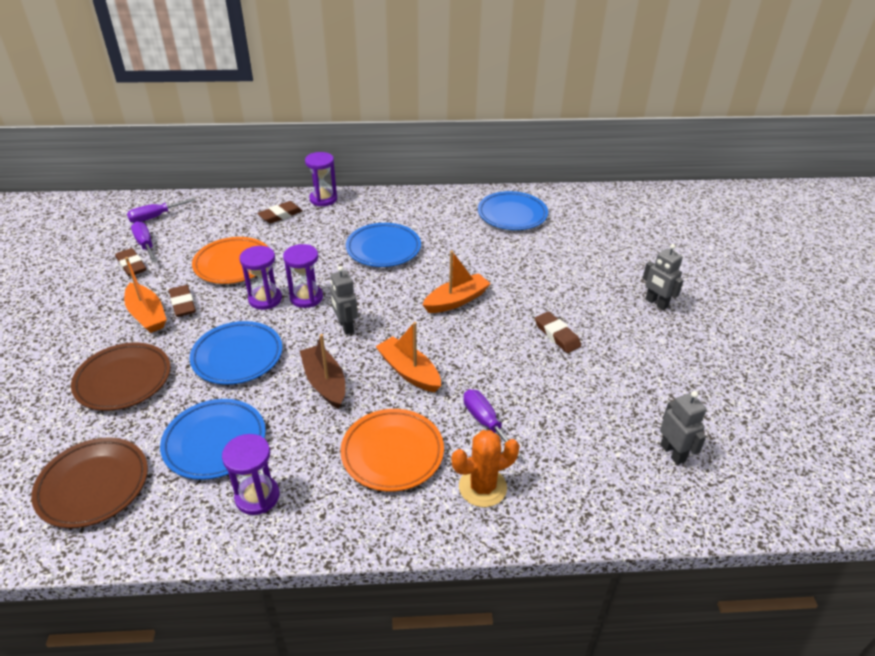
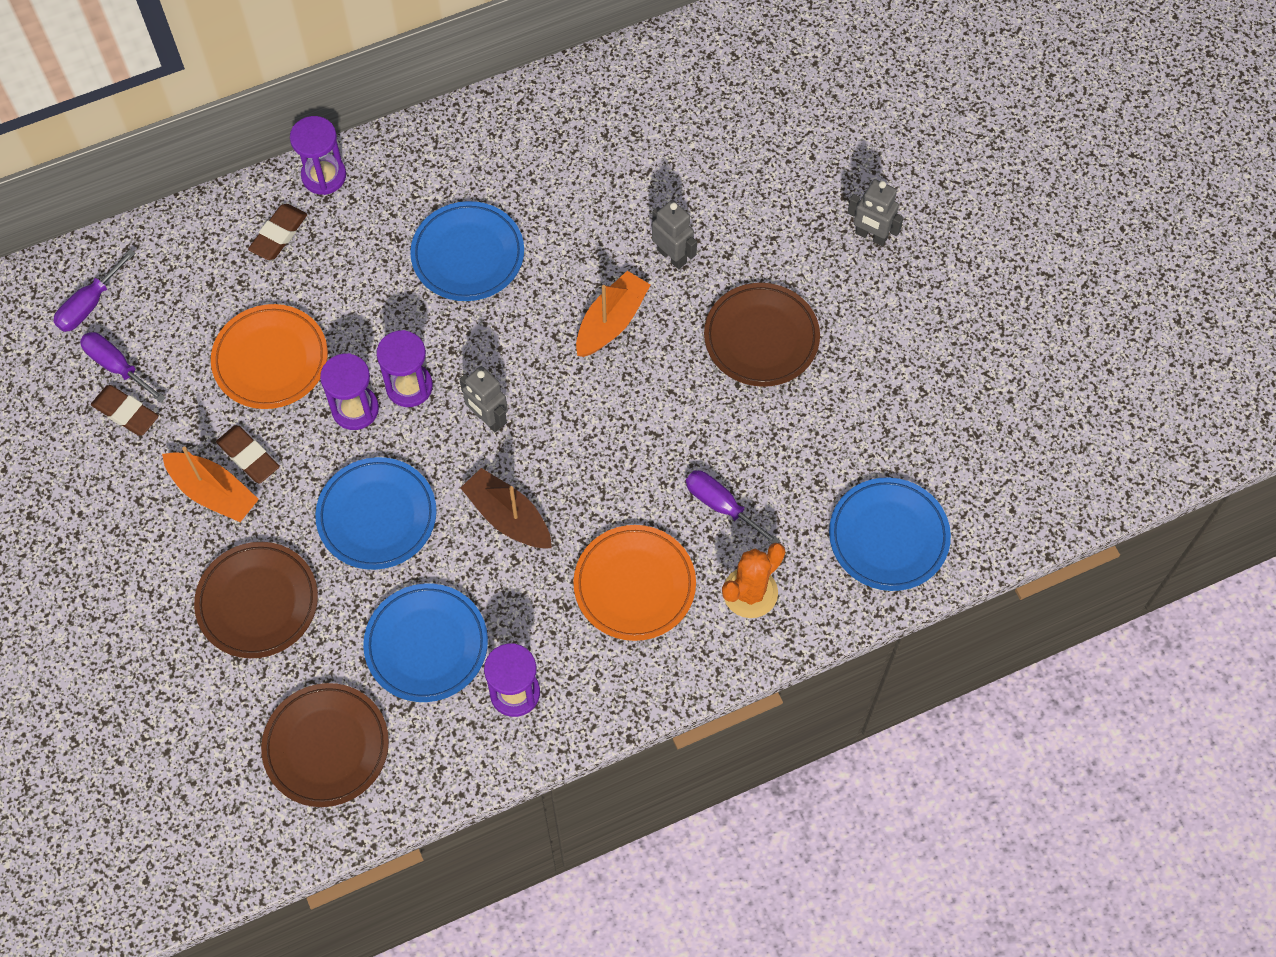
camera: 20 degrees left, 25 degrees up
orange boat [375,322,441,392] -> none
blue plate [478,191,548,230] -> blue plate moved to [829,477,951,591]
brown eraser [535,311,581,353] -> brown plate [704,283,820,387]
grey robot [660,391,707,465] -> grey robot moved to [652,200,697,269]

